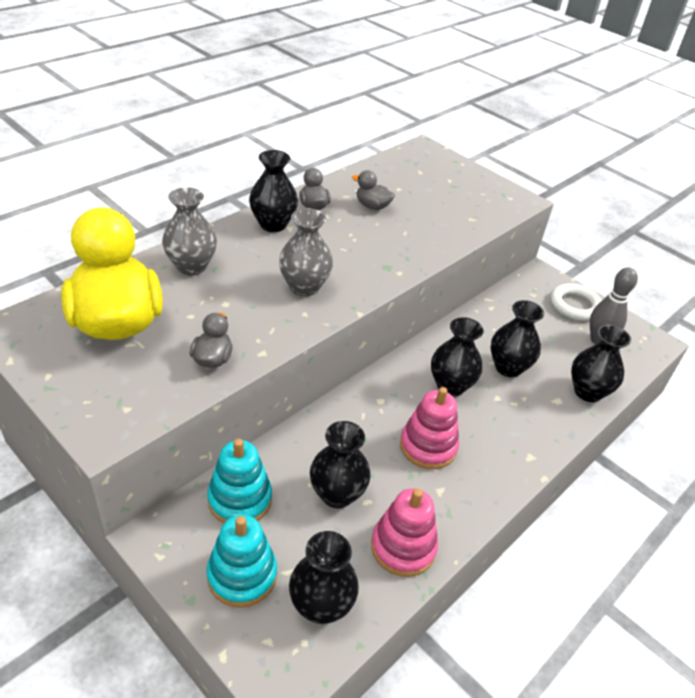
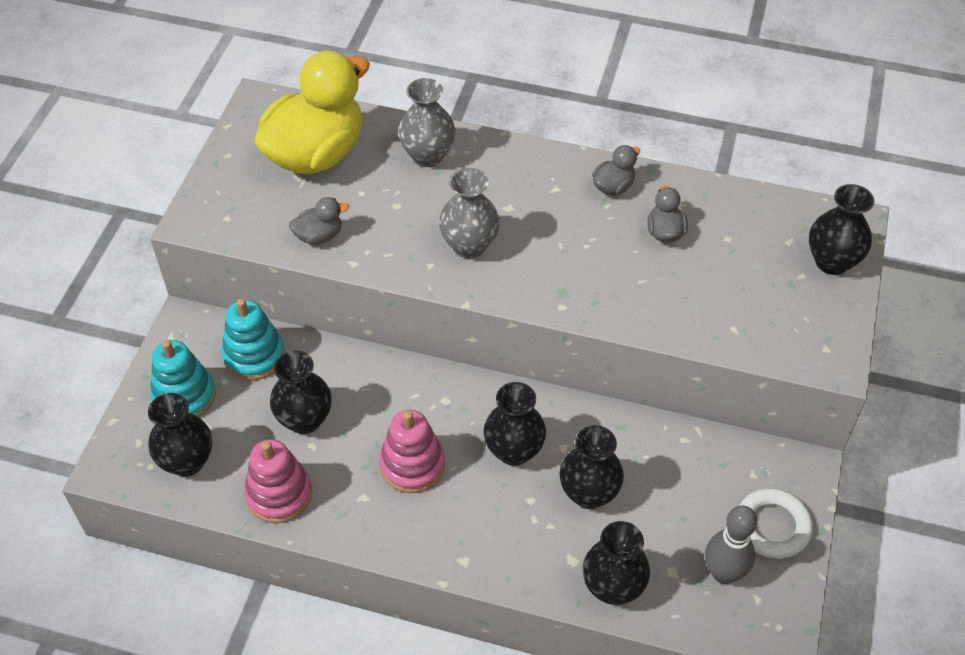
camera: 65 degrees right, 10 degrees up
black vase [249,150,298,232] -> black vase moved to [809,184,874,275]

